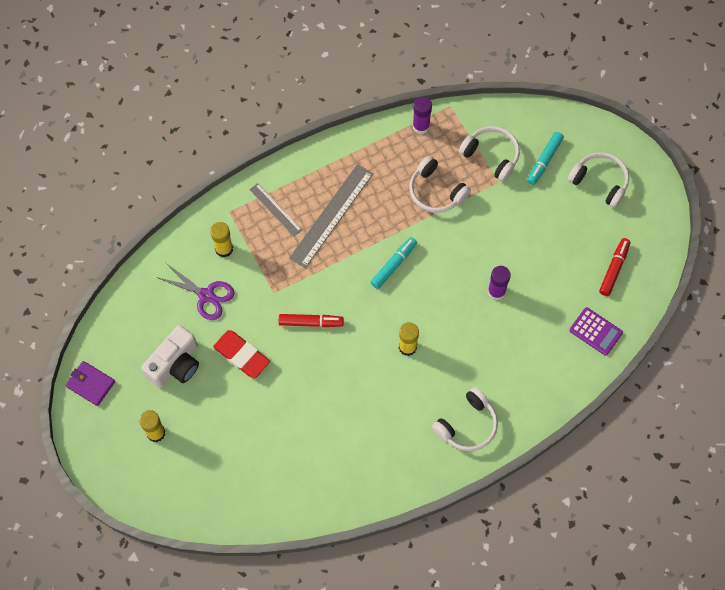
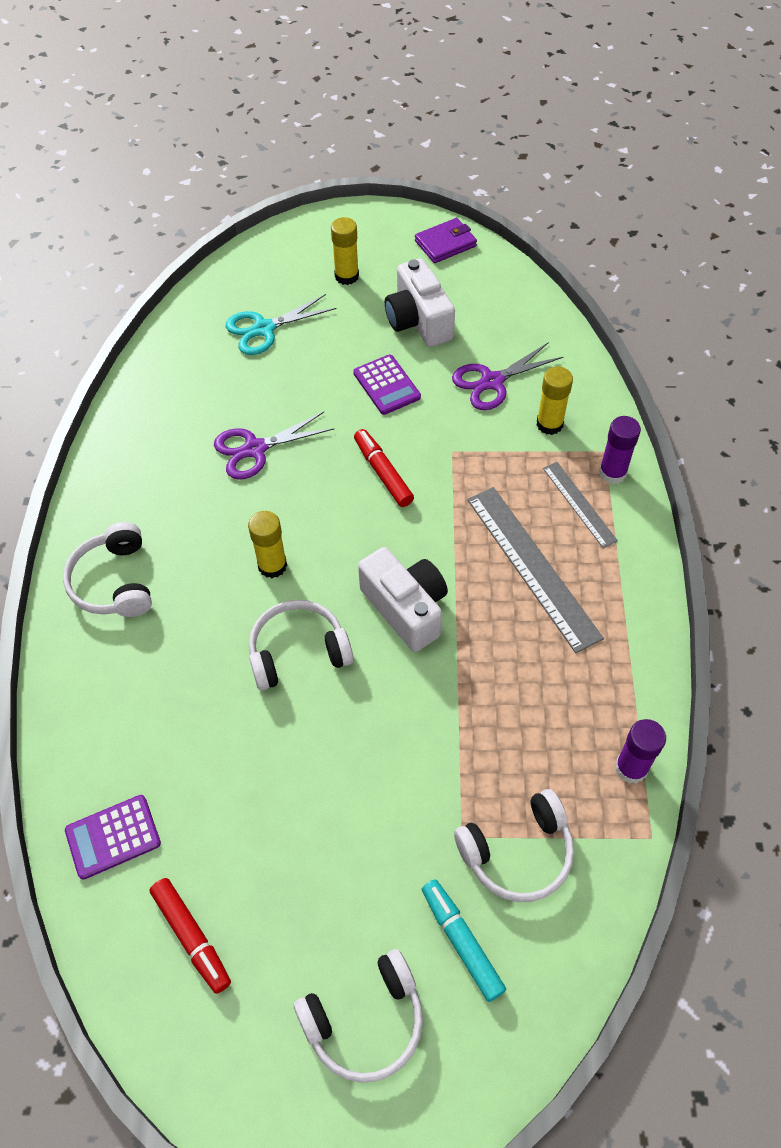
camera: 120 degrees right, 10 degrees down
red eraser [213,330,270,378] -> purple calculator [353,354,421,415]
grey ruler [249,183,302,236] -> grey ruler turned 75 degrees clockwise [543,462,618,548]
red marker [279,314,344,327] -> red marker turned 120 degrees clockwise [354,429,414,507]
turquoise marker [371,237,417,289] -> white camera [358,547,448,652]
white headphones [409,156,471,213] -> white headphones moved to [249,600,354,690]
purple glue stick [488,266,511,300] -> purple glue stick moved to [599,416,641,484]
none -> purple scissors [214,411,335,480]
none -> turquoise scissors [226,294,336,355]

